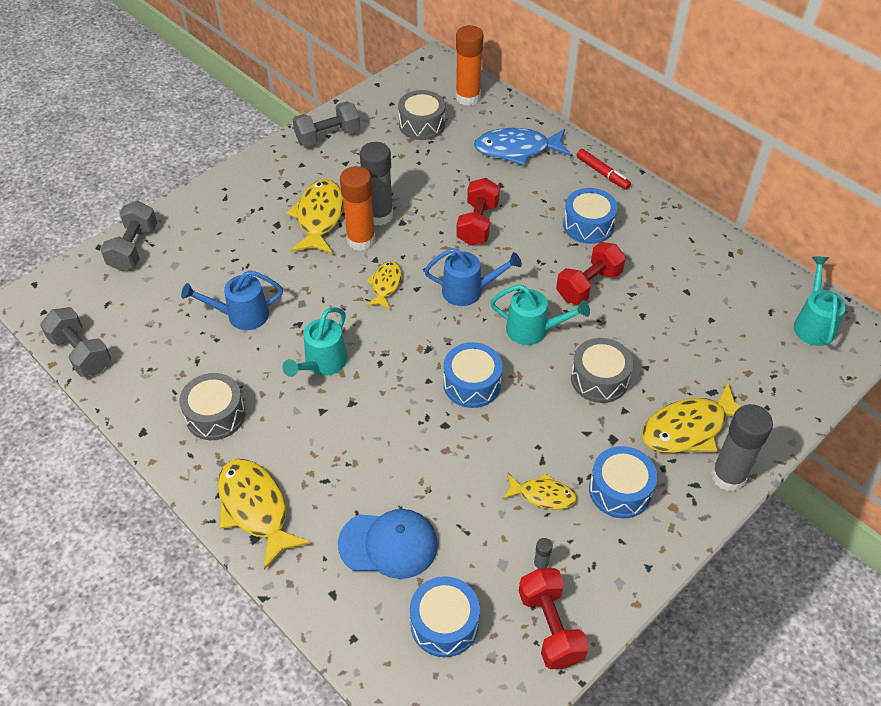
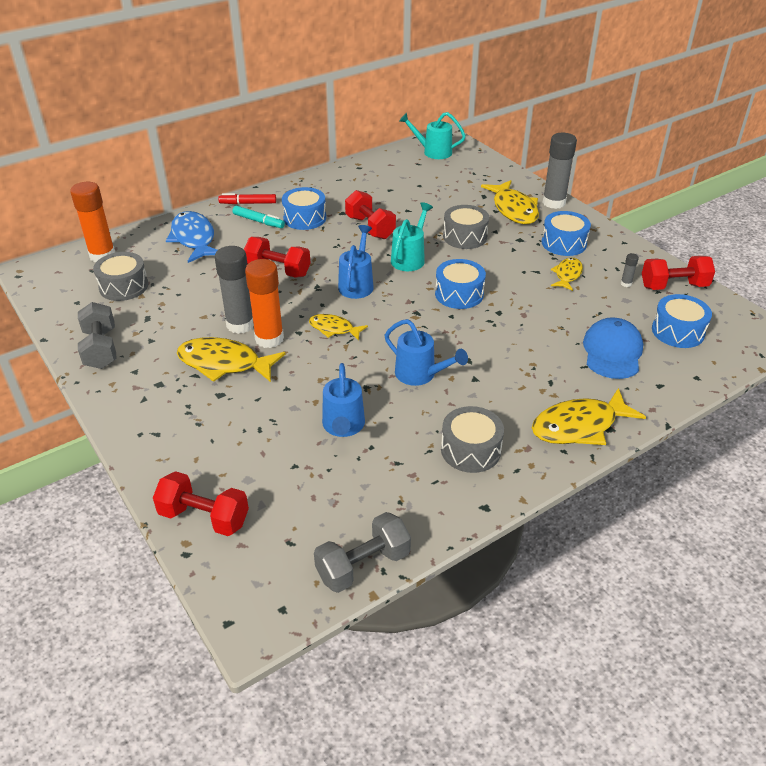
camera: 80 degrees left, 10 degrees down
grey dumbbell [100,201,157,271] -> red dumbbell [153,471,249,536]
turquoise watering can [282,307,347,377] -> blue watering can [385,319,468,386]
blue fish [474,128,571,165] -> blue fish turned 150 degrees clockwise [166,211,218,263]
red marker [577,149,631,190] -> red marker turned 150 degrees counterclockwise [218,193,276,204]
none -> turquoise marker [233,206,285,228]

